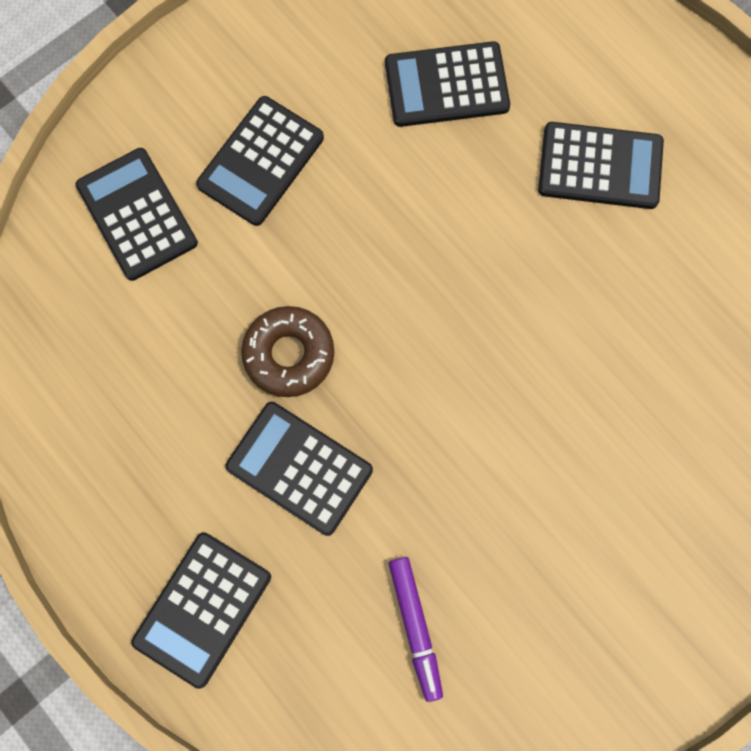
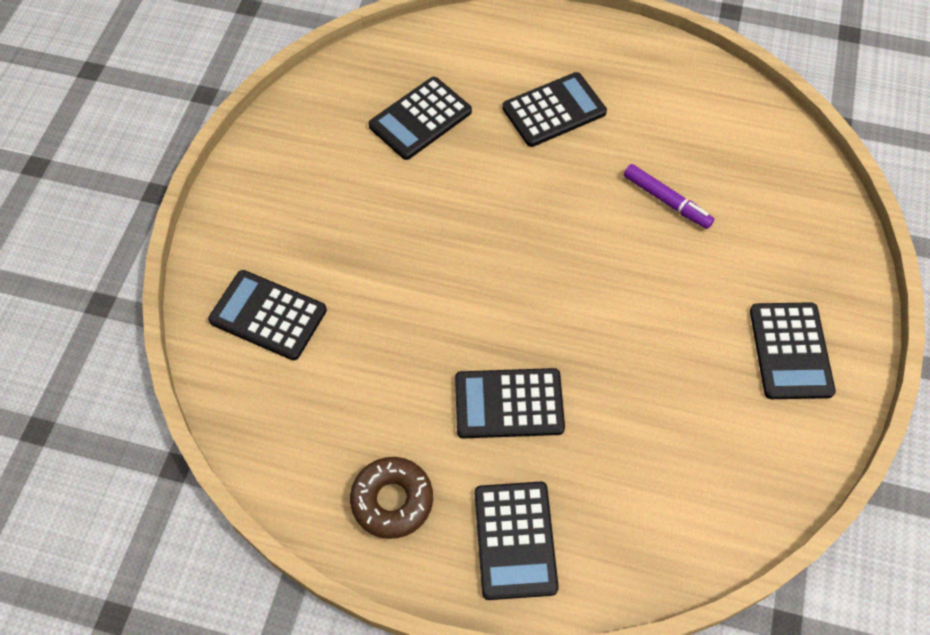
camera: 35 degrees left, 15 degrees down
black calculator [196,96,324,226] -> black calculator moved to [750,302,836,399]
brown donut [241,306,334,397] -> brown donut moved to [350,457,433,539]
purple marker [389,557,443,702] -> purple marker moved to [624,164,714,229]

